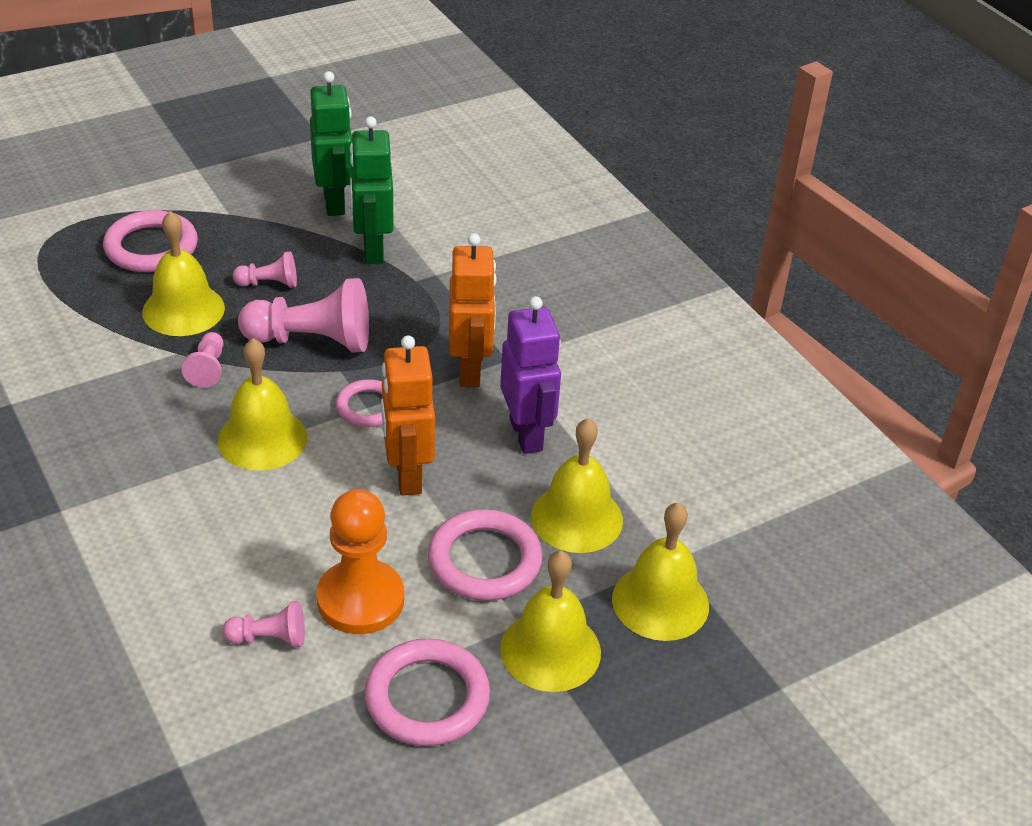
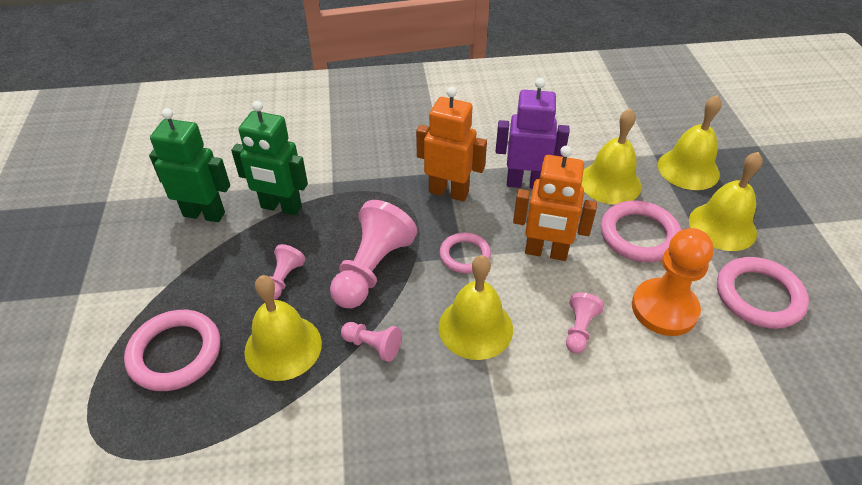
camera: 65 degrees left, 5 degrees up
pink pawn [222,601,305,648] -> pink pawn moved to [566,292,604,353]

